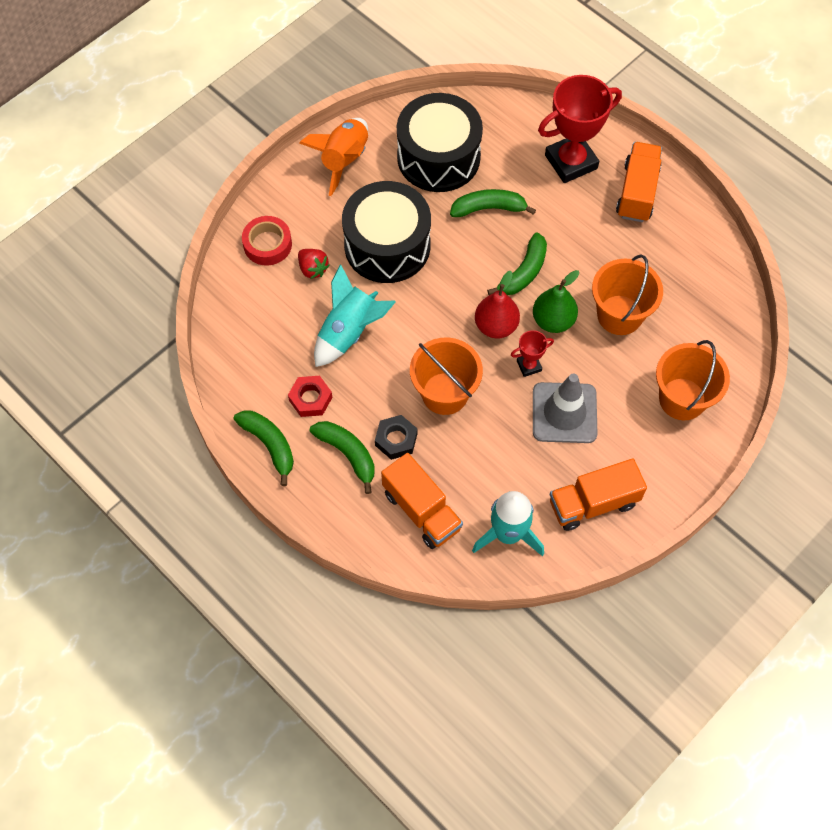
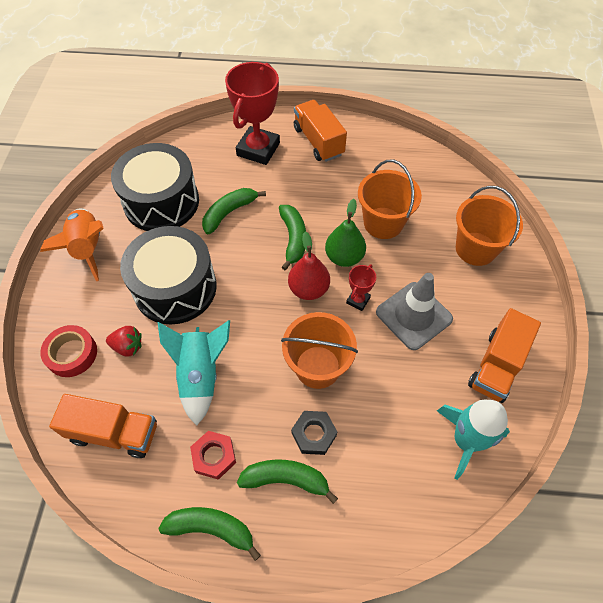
camera: 40 degrees left, 5 degrees down
orange truck [381,453,463,549] -> orange truck moved to [49,394,157,458]

